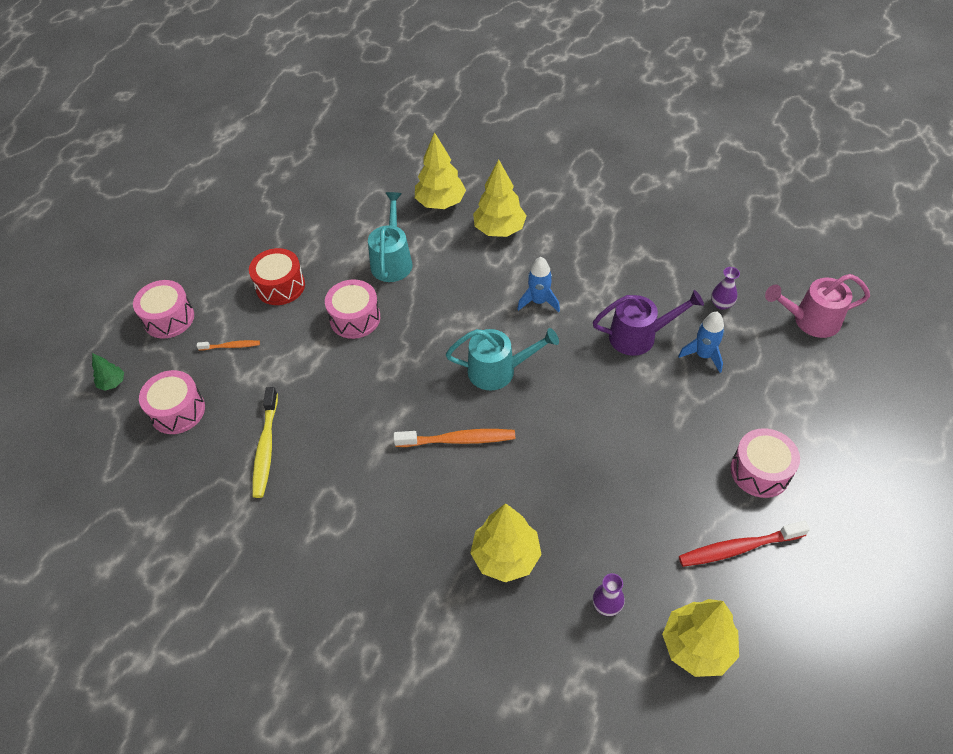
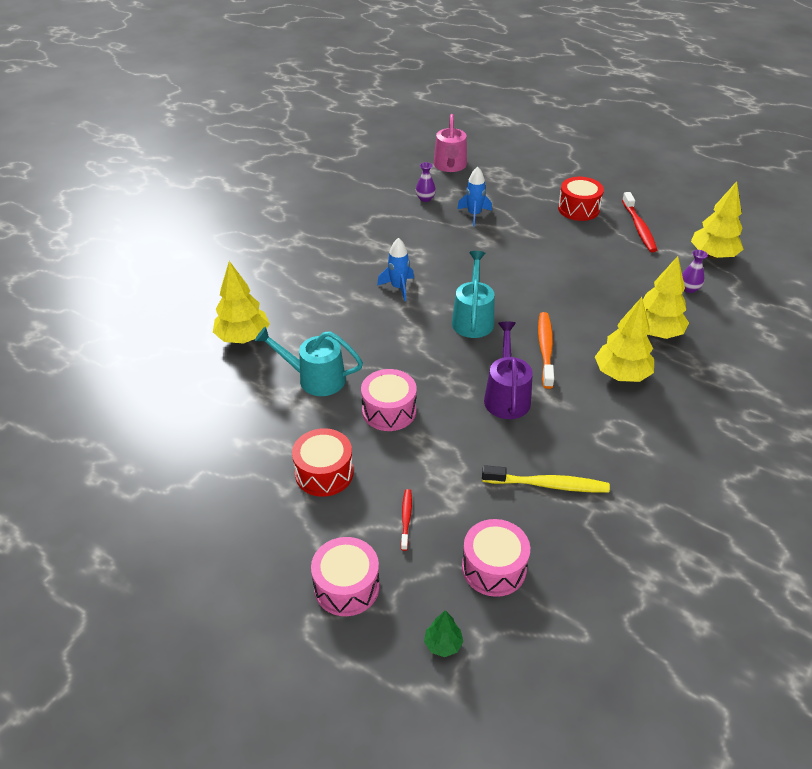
camera: 85 degrees left, 10 degrees down
orange toothbrush [197,340,260,350] -> red toothbrush [401,489,412,551]
yellow tree [473,159,527,237] -> yellow tree moved to [595,297,654,382]
purple watering can [593,290,704,356] -> purple watering can moved to [484,322,533,419]
pink drum [731,428,800,498] -> red drum [558,177,604,221]

